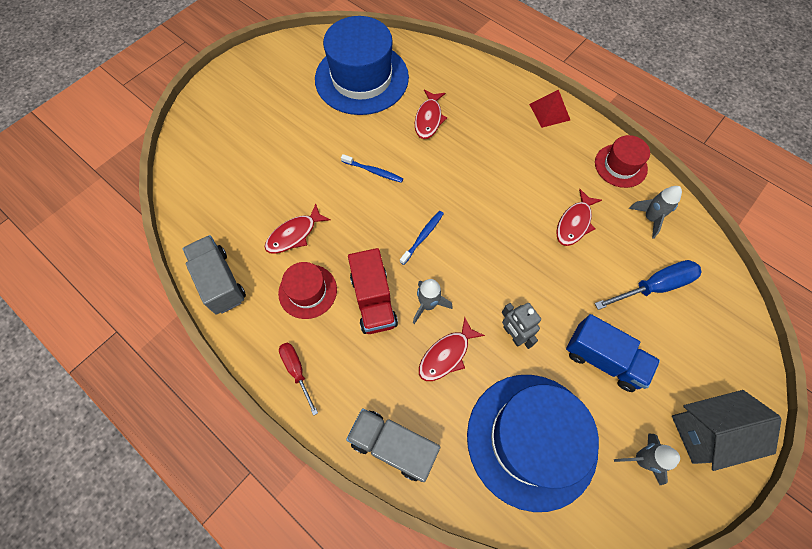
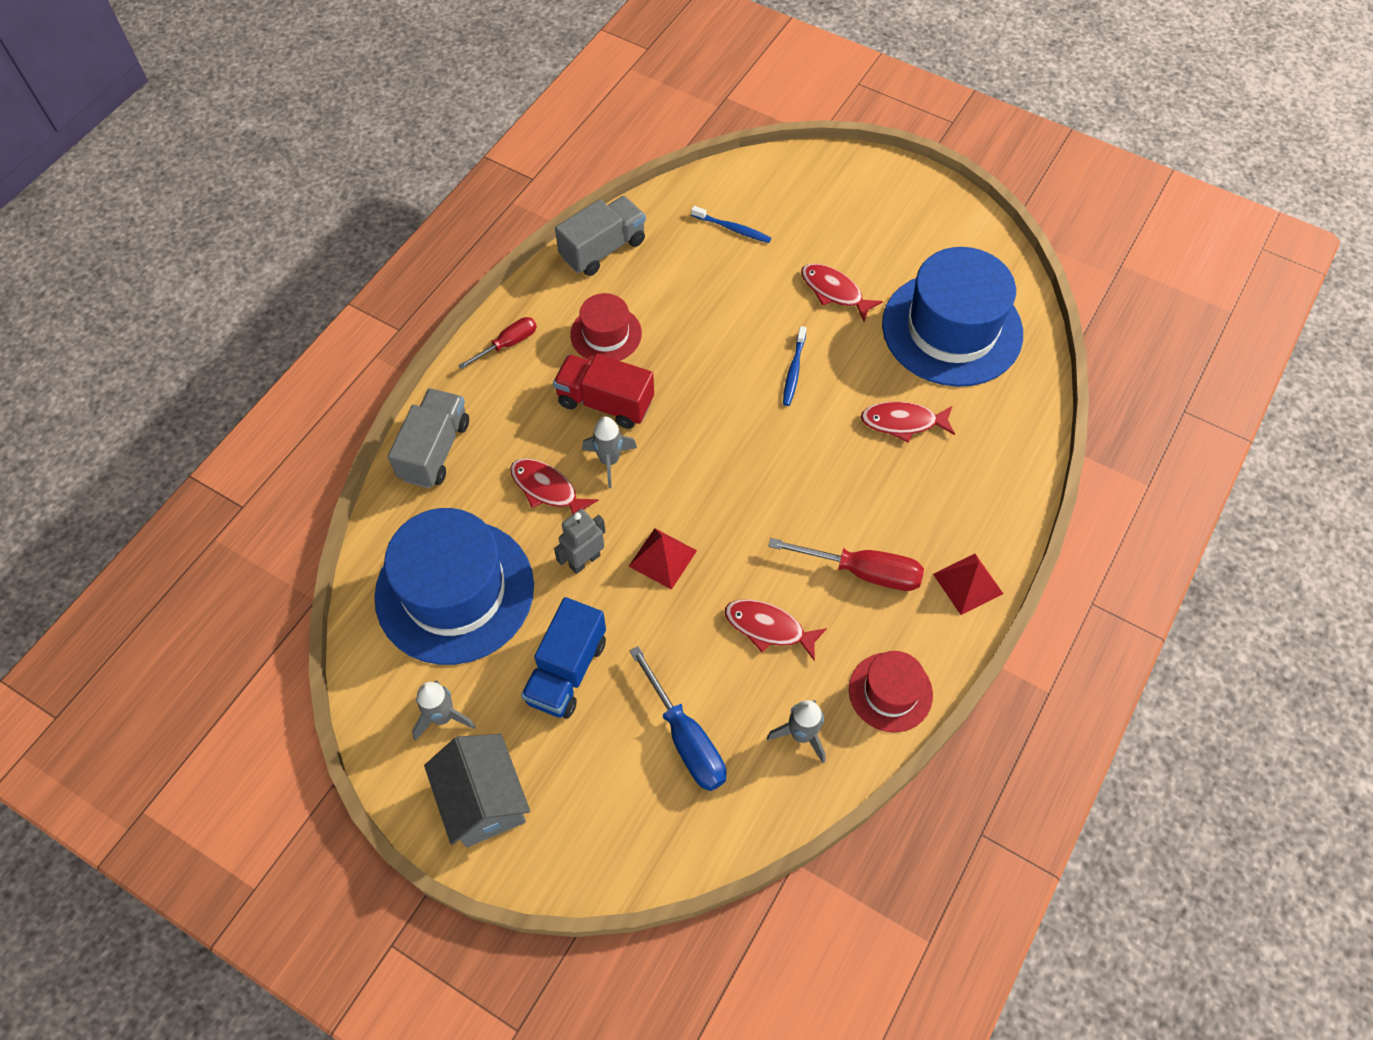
camera: 80 degrees right, 5 degrees down
red fish [265,203,331,254] -> red fish moved to [801,263,883,321]
red truck [348,248,398,334] -> red truck turned 45 degrees clockwise [553,354,654,429]
blue toothbrush [400,211,444,265] -> blue toothbrush moved to [691,206,771,243]
none -> red pyramid [629,528,697,590]
none -> red screwdriver [768,538,924,591]

